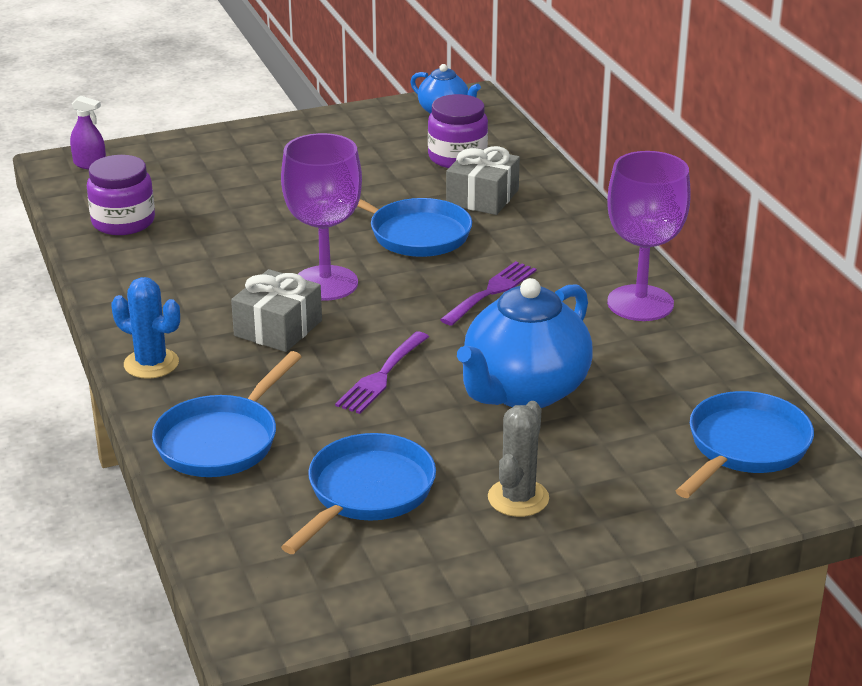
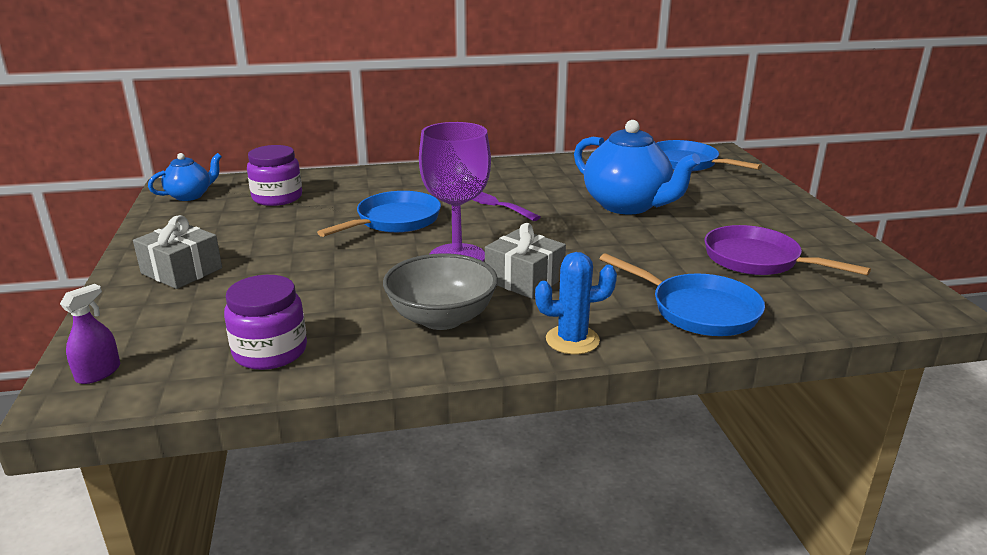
camera: 80 degrees left, 5 degrees down
blue cactus [111,277,180,379] -> blue cactus turned 45 degrees clockwise [535,252,617,354]
blue pan [281,433,436,554] -> purple pan [705,225,871,275]
purple fork [335,331,429,414] -> none
grey gift [446,146,520,215] -> grey gift moved to [133,215,222,289]
grey cactus [488,401,549,517] -> none
purple goblet [607,151,691,321] -> none
none -> grey bowl [383,253,498,330]

